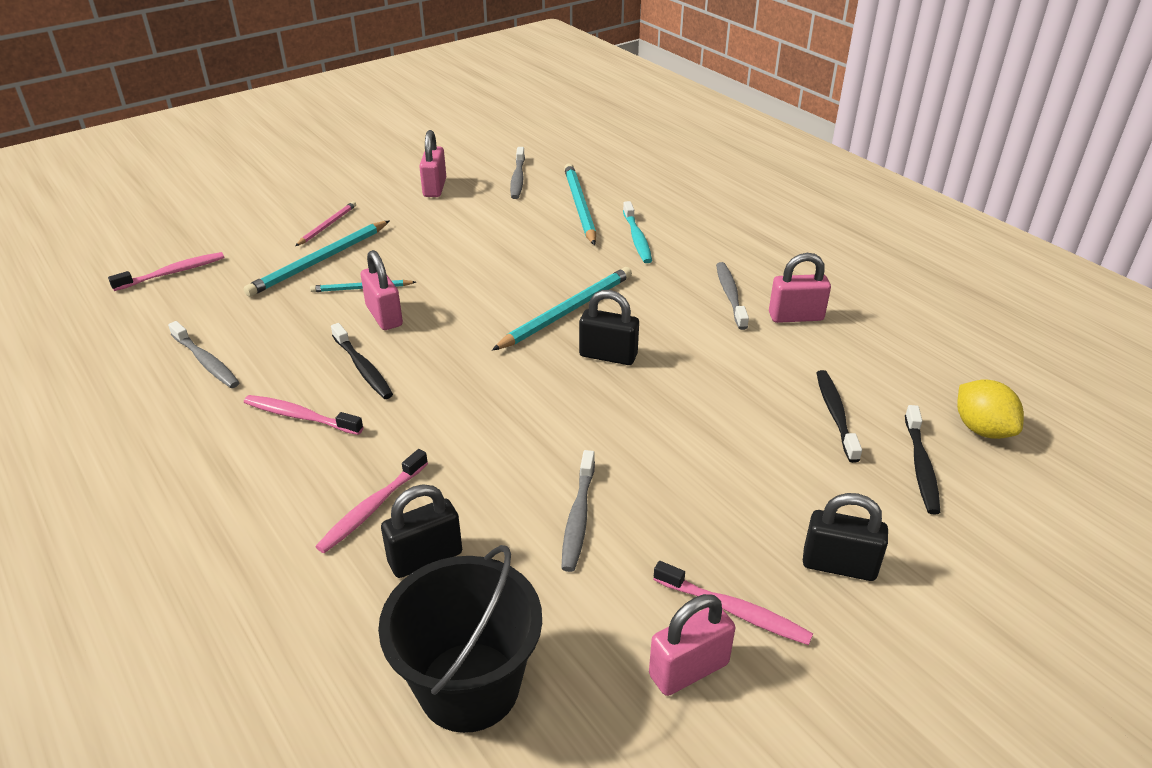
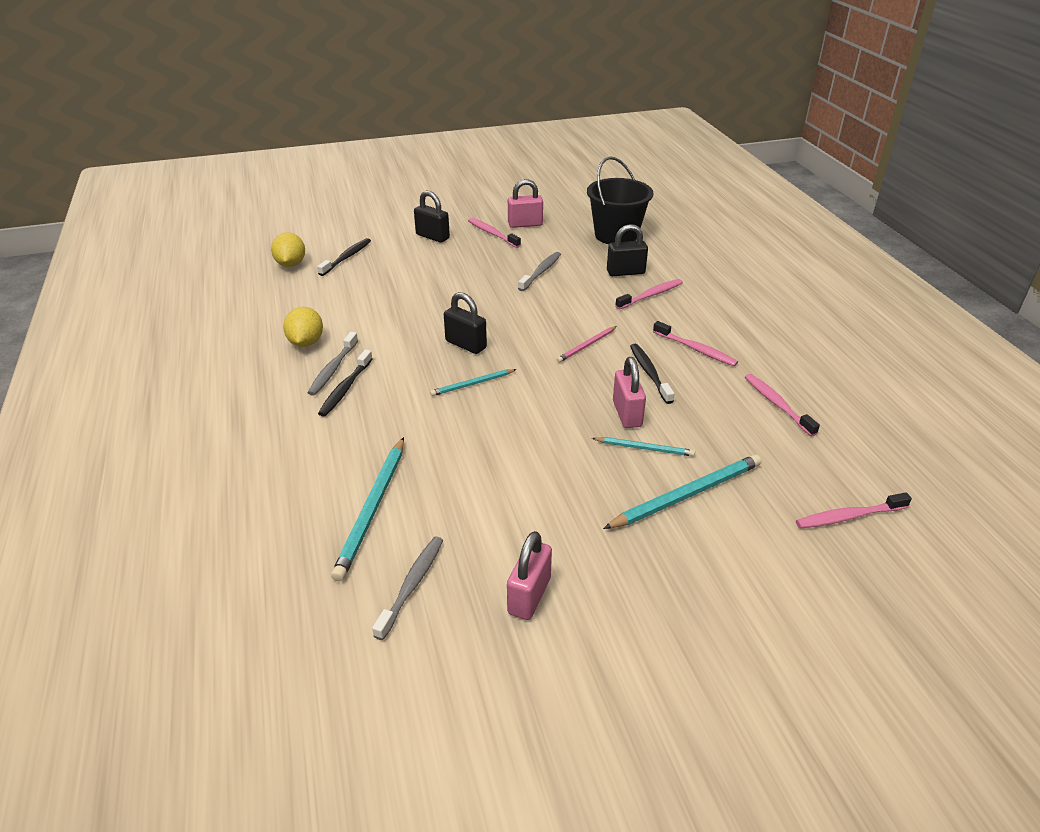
camera: 160 degrees left, 0 degrees up
grey toothbrush [168,321,240,388] -> pink toothbrush [745,374,820,436]
pink pencil [296,201,356,246] -> pink pencil moved to [557,326,617,363]
turquoise pencil [492,267,632,351] -> turquoise pencil [430,369,517,396], size x0.56
turquoise toothbrush [623,201,652,263] -> none
pink padlock [769,253,831,323] -> yellow lemon [283,307,323,347]
black toothbrush [817,370,862,463] -> black toothbrush moved to [318,350,373,417]

